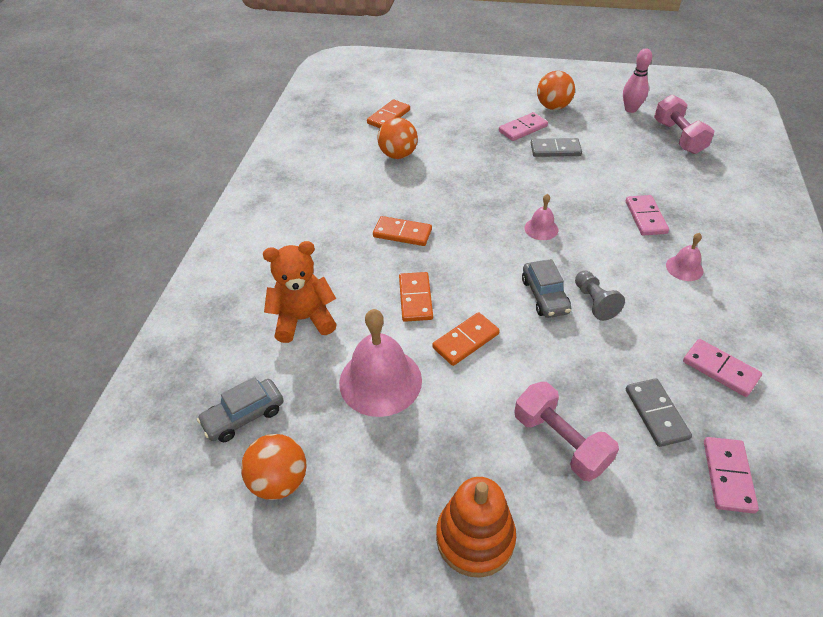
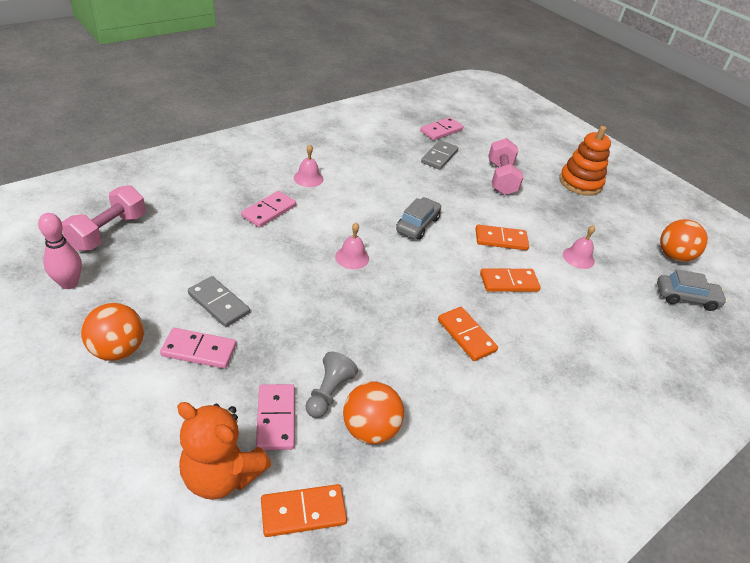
camera: 145 degrees left, 5 degrees down
orange teddy bear [263,241,337,343] -> orange teddy bear moved to [177,402,271,500]
pink bell [339,309,422,417] -> pink bell [563,225,595,269], size x0.50
orange domino [399,272,433,322] -> orange domino turned 45 degrees clockwise [480,268,541,292]
grey pawn [575,271,625,321] -> grey pawn moved to [306,352,358,418]
pink domino [683,339,762,397] -> pink domino moved to [256,384,295,450]

